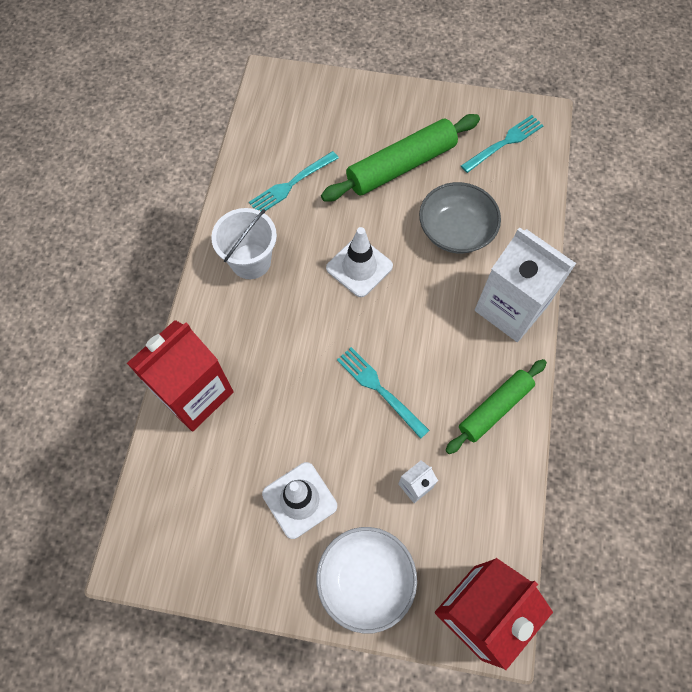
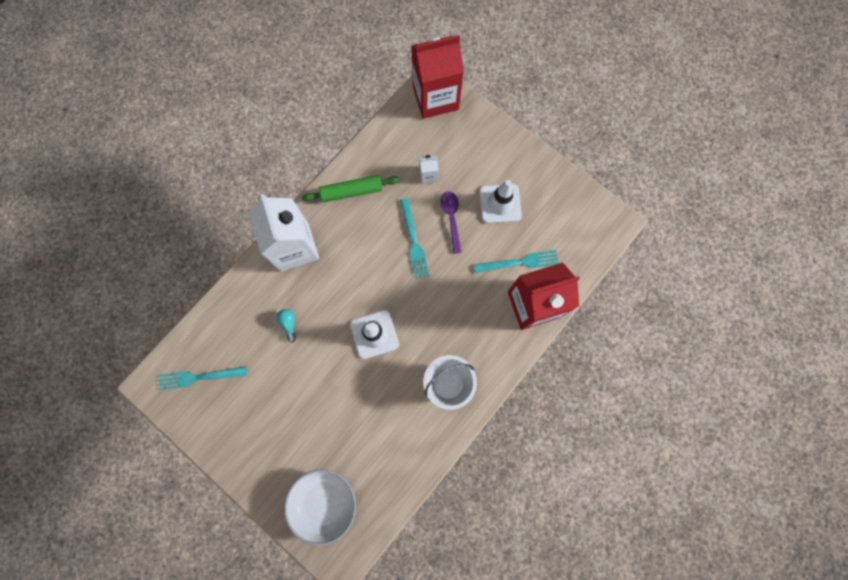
camera: 150 degrees left, 10 degrees up
turquoise fork [249,151,339,211] -> turquoise fork moved to [474,250,559,273]
white bowl [317,527,417,634] -> white bowl moved to [284,469,356,546]
green rolling pin [321,114,480,202] -> none
grey bowl [419,182,501,254] -> turquoise light bulb [277,309,296,342]
none -> purple spoon [441,191,462,254]

